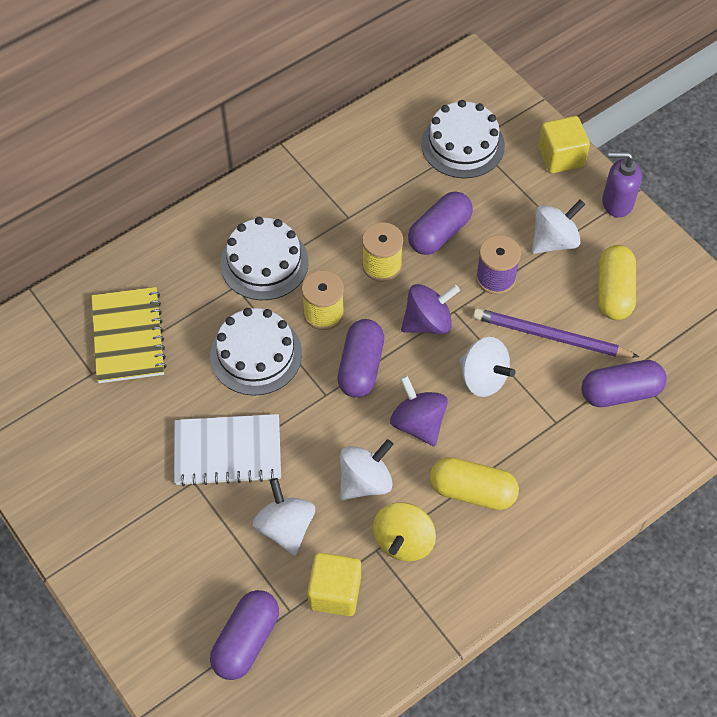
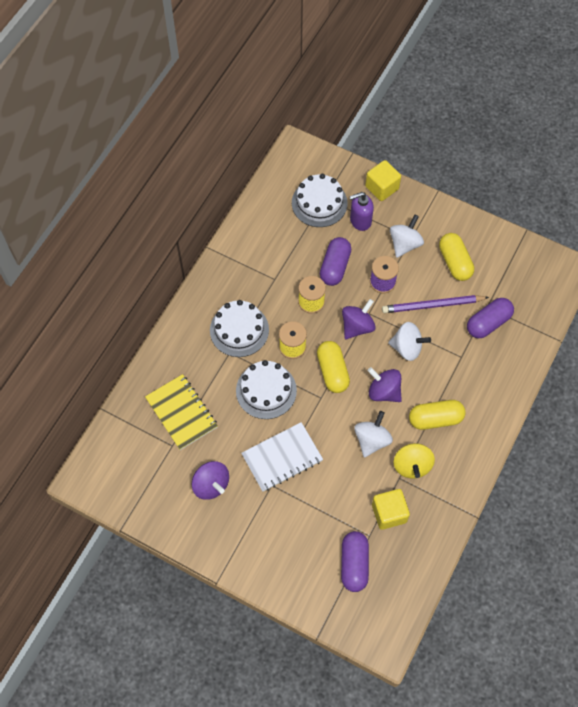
camera: 25 degrees left, 5 degrees up
white spinning top [253,478,315,556] -> none
purple capsule [337,319,384,398] -> yellow capsule [317,341,350,393]
purple soap dispenser [602,152,642,218] -> purple soap dispenser moved to [350,192,374,231]
none -> purple spinning top [192,461,229,500]

